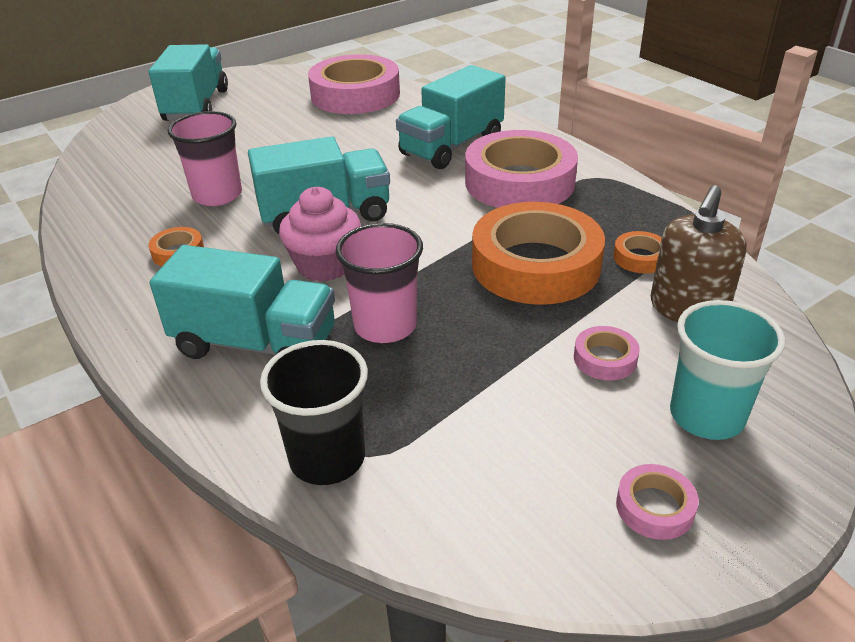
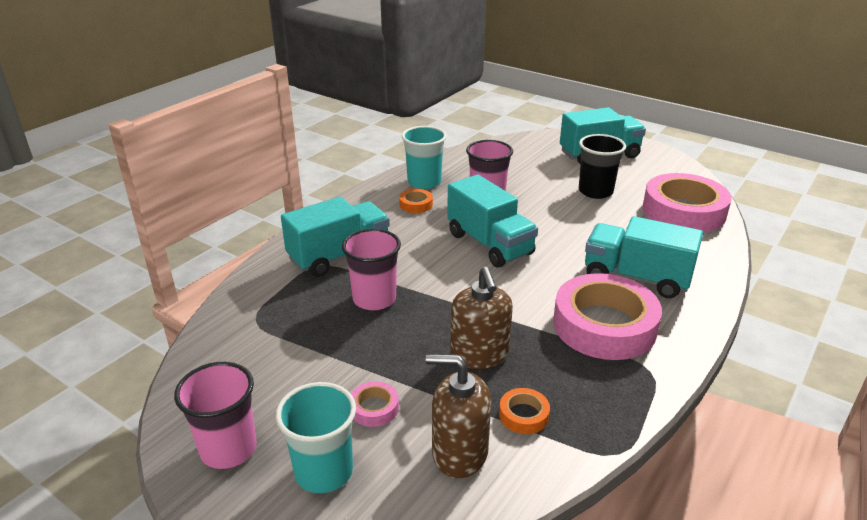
camera: 70 degrees right, 5 degrees down
turquoise truck [149,245,335,359] -> turquoise truck turned 120 degrees counterclockwise [281,197,390,277]
black cup [260,340,368,485] -> black cup moved to [579,134,626,199]
pink cupcake [279,187,361,282] -> none
orange tape [472,202,605,305] -> brown soap dispenser [450,267,513,369]
pink tape [616,464,699,540] -> pink cup [174,362,257,469]
none -> turquoise cup [402,126,447,189]

